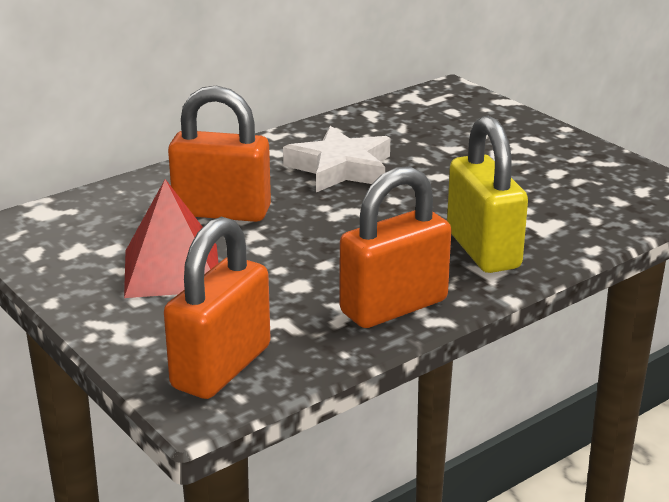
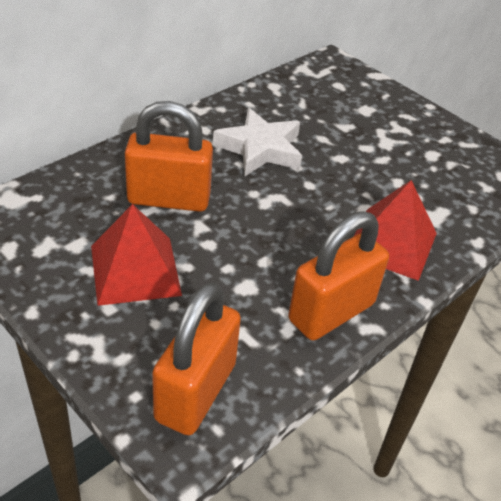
camera: 10 degrees left, 15 degrees up
yellow padlock [447,116,528,273] -> red pyramid [353,180,437,281]

